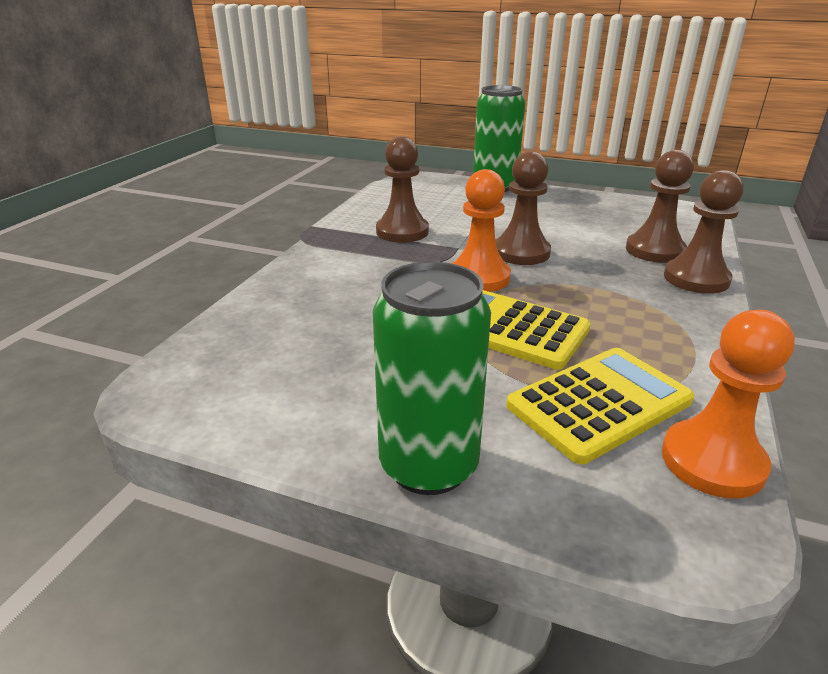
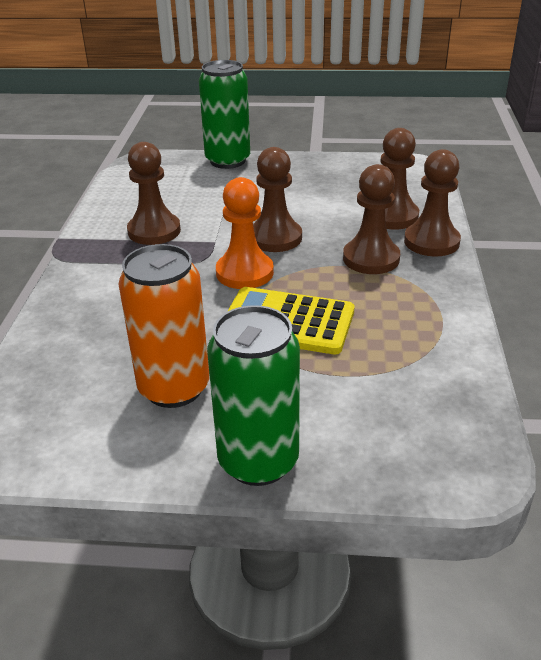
camera: 15 degrees left, 5 degrees up
yellow calculator [506,348,694,464] -> none
orange pawn [662,310,795,498] -> none
none -> orange can [118,244,209,408]
none -> brown pawn [343,164,400,274]

